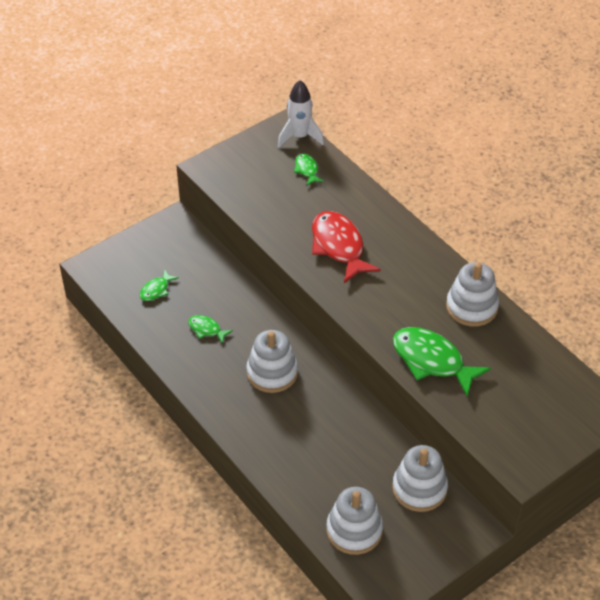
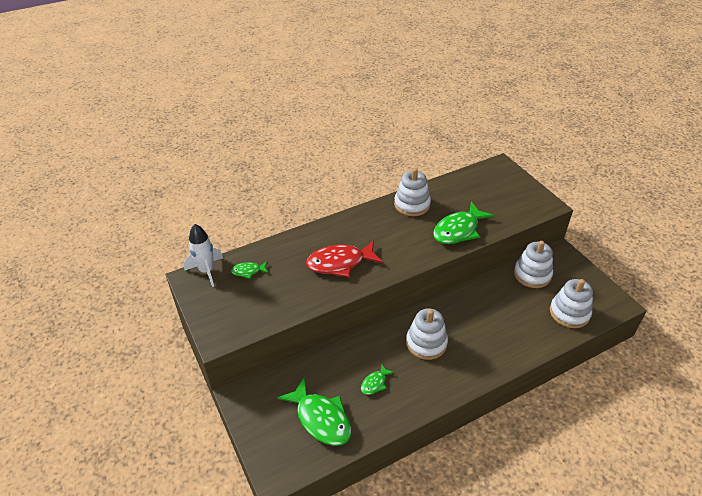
camera: 80 degrees left, 5 degrees down
green fish [140,269,178,301] -> green fish [277,377,352,446], size x2.04

